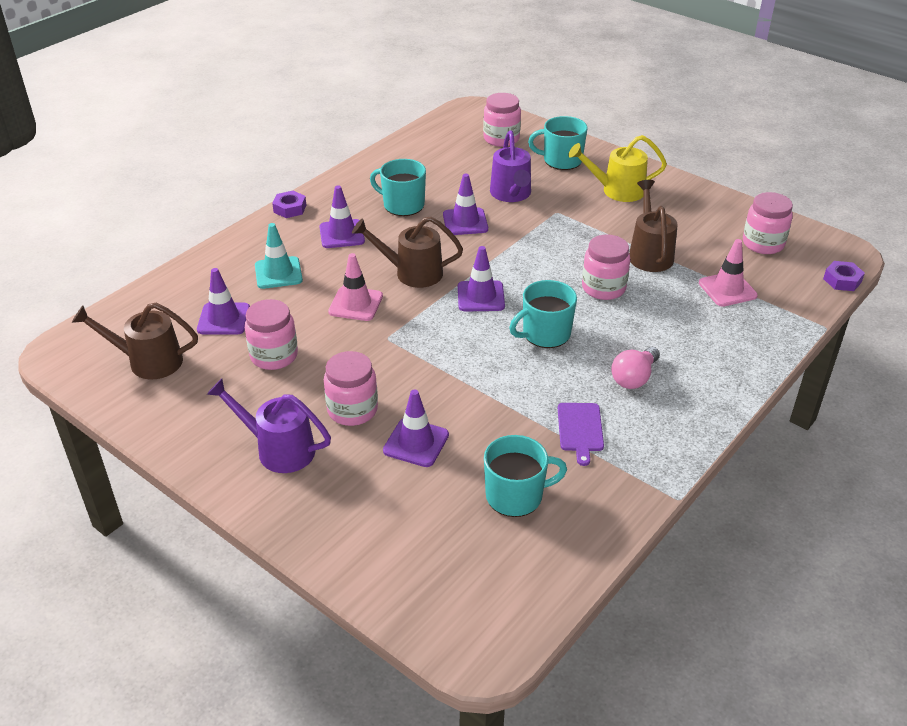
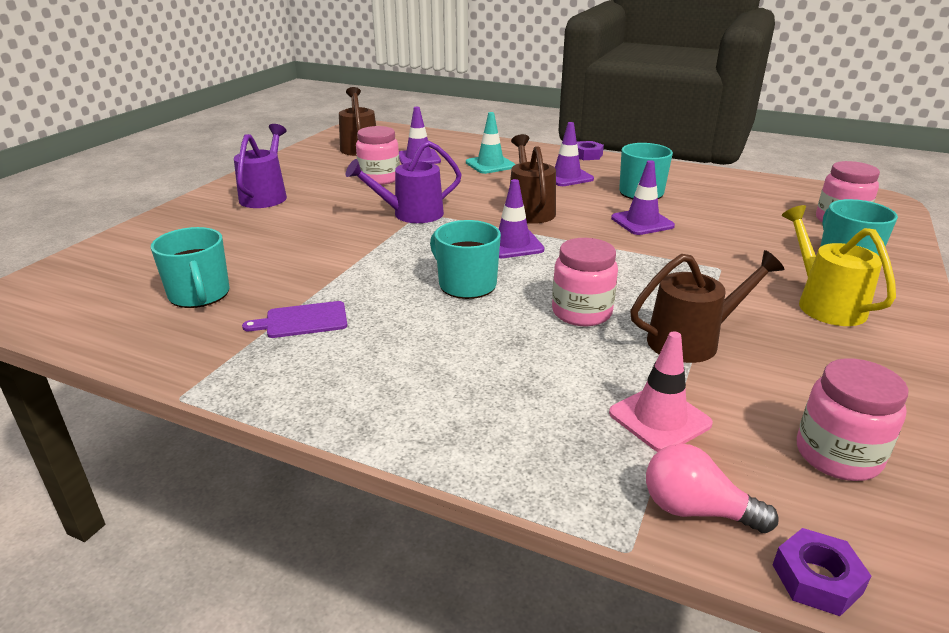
camera: 75 degrees right, 10 degrees down
pink jar [324,351,378,426] -> none
pink traffic cone [328,253,383,321] -> none
purple traffic cone [383,389,449,467] -> none
purple watering can [490,130,531,202] -> purple watering can moved to [345,141,462,223]
pink light bulb [611,347,660,389] -> pink light bulb moved to [646,444,779,533]

